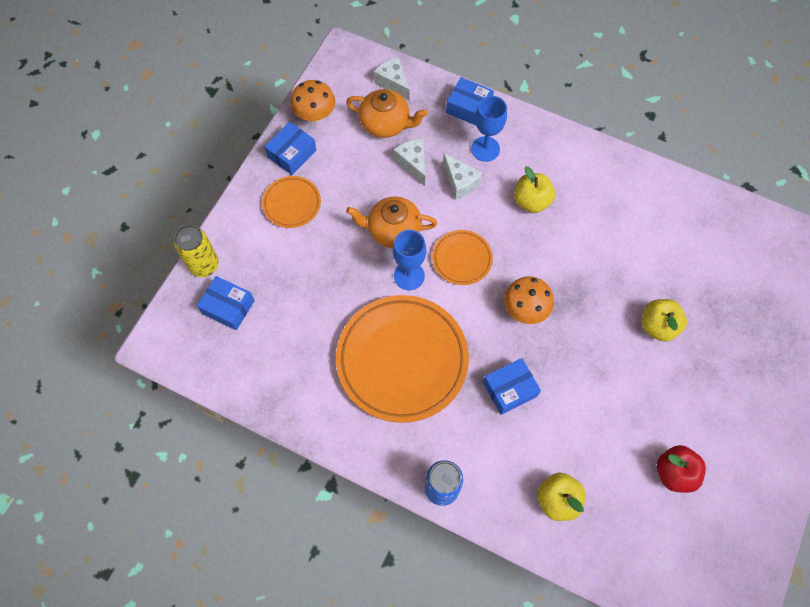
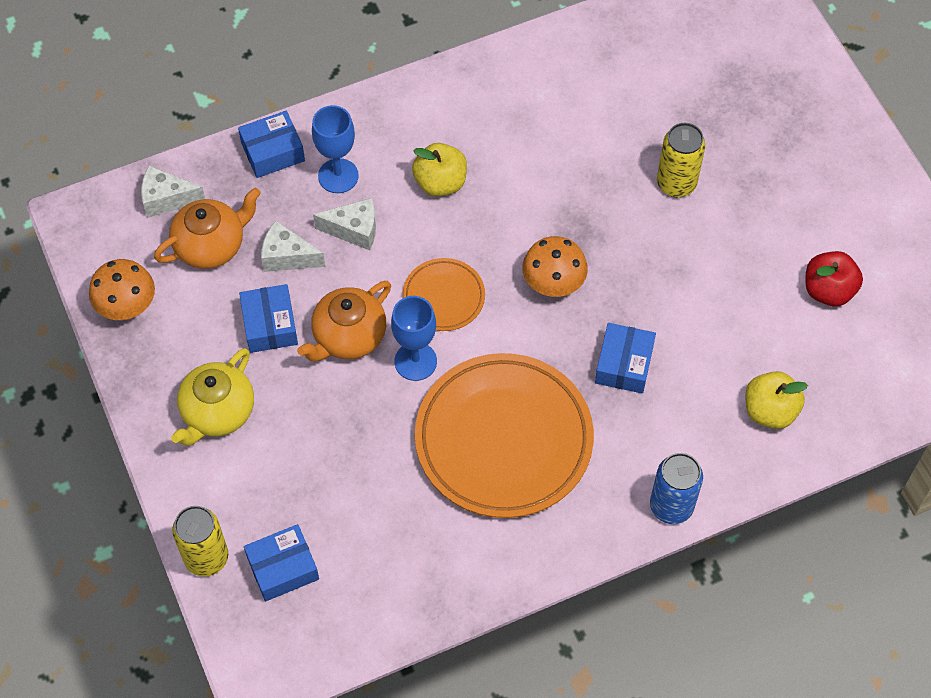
camera: 50 degrees left, 5 degrees down
orange plate [262,176,321,228] -> yellow teapot [171,348,254,446]
blue box [264,122,317,175] -> blue box moved to [239,284,298,353]
yellow apple [642,299,687,342] -> yellow can [657,123,705,197]

